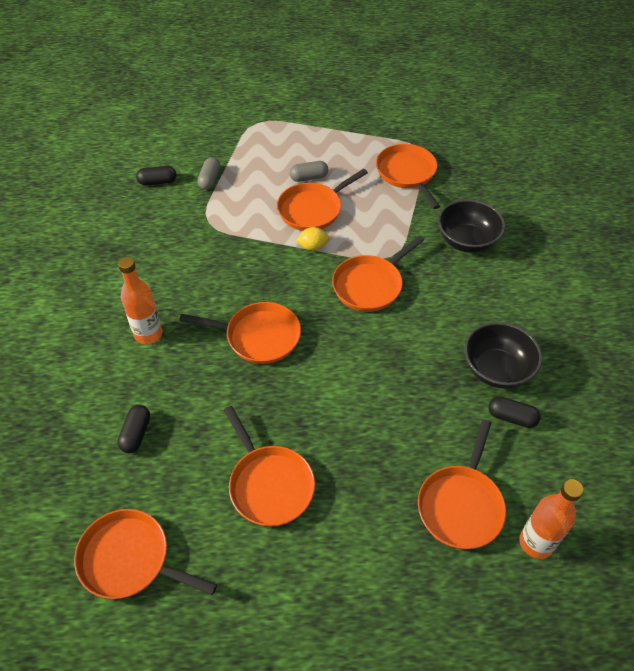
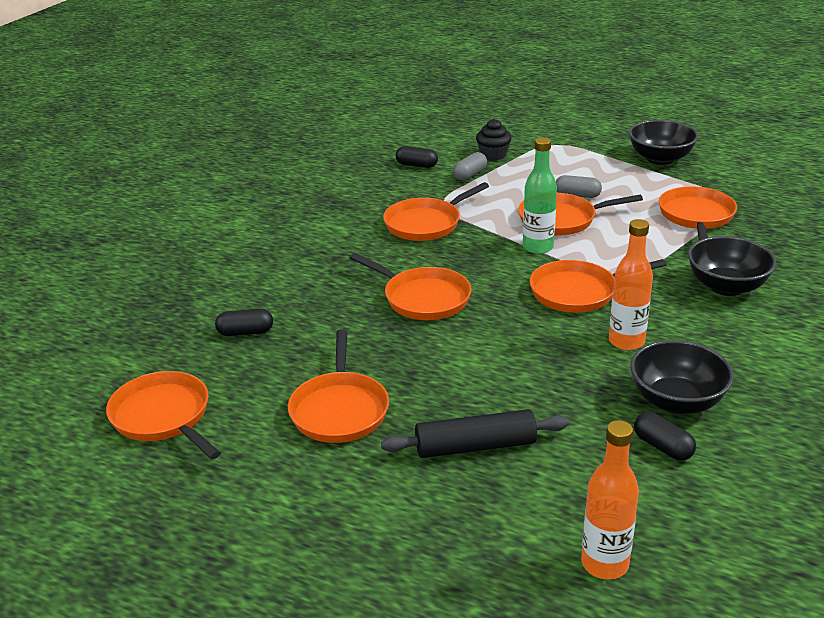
camera: 30 degrees right, 20 degrees down
black capsule [117,405,150,453] -> black capsule turned 45 degrees clockwise [215,309,273,336]
orange bottle [118,257,162,344] -> orange bottle moved to [609,219,653,350]
yellow lemon [296,227,329,251] -> green bottle [523,137,557,254]
orange pan [418,419,506,549] -> orange pan moved to [383,182,489,241]
none -> black rolling pin [381,409,569,458]
none -> black cupcake [476,119,512,161]
none -> black bowl [629,120,698,165]

